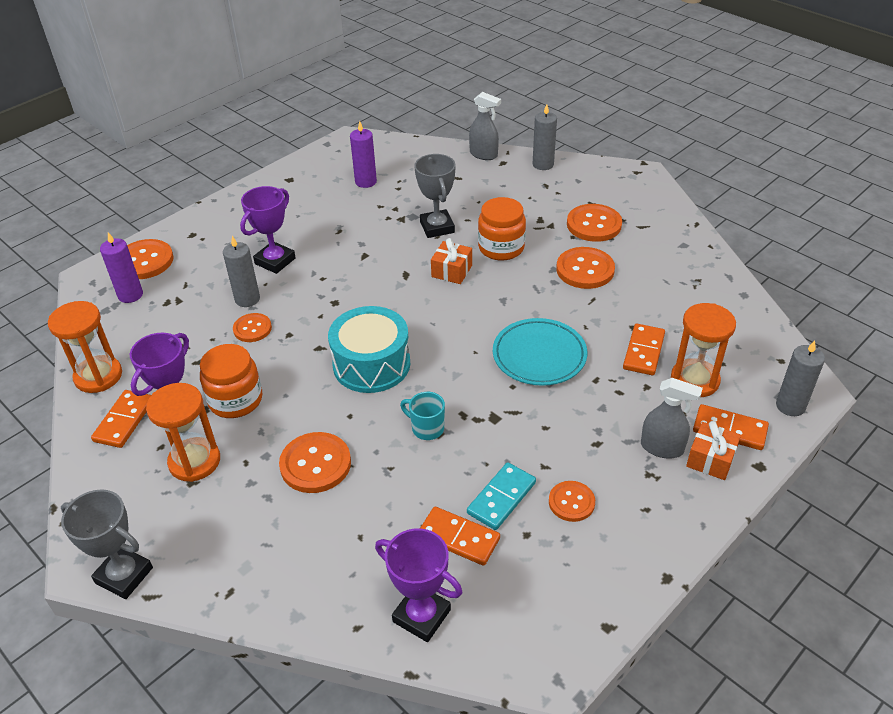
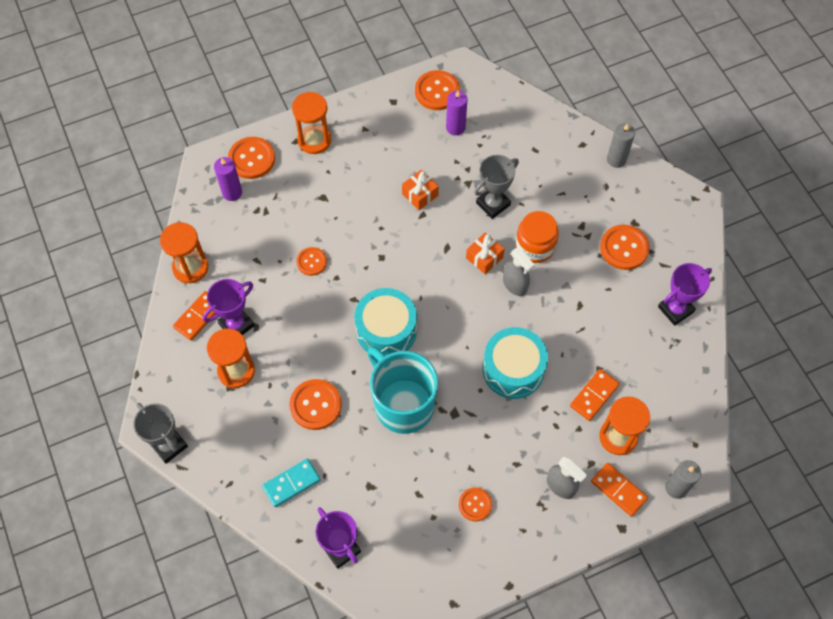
camera: 20 degrees right, 20 degrees up
orange jar [200,344,262,418] -> none
grey candle [223,236,260,307] -> none
purple trophy [240,186,296,274] -> purple trophy moved to [658,263,712,326]
turquoise mug [400,392,445,440] -> turquoise mug [367,346,439,434], size x2.45
grey trophy [414,154,455,238] -> grey trophy turned 45 degrees clockwise [474,155,519,219]
orange domino [420,507,500,566] -> none
turquoise domino [467,462,536,530] -> turquoise domino moved to [262,459,320,507]
grey spray bottle [469,92,501,160] -> grey spray bottle moved to [503,248,535,296]
turquoise plate [493,318,587,386] -> turquoise drum [483,327,548,399]
orange button [556,247,615,289] -> orange button moved to [415,70,460,110]
orange gift [686,421,741,480] -> orange gift moved to [402,170,439,210]
none -> orange hourglass [292,92,331,154]

